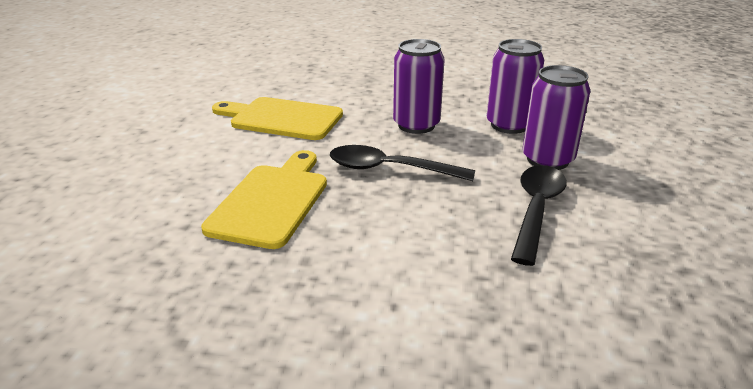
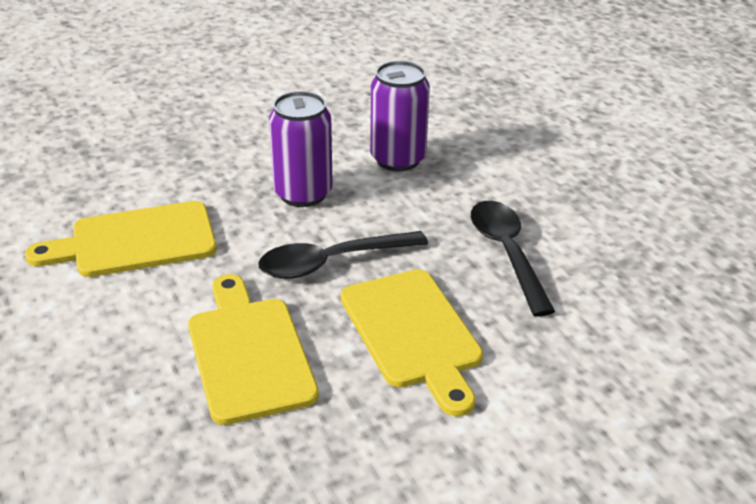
camera: 35 degrees left, 5 degrees up
purple can [522,65,590,170] -> none
none -> yellow cutting board [341,269,483,417]

